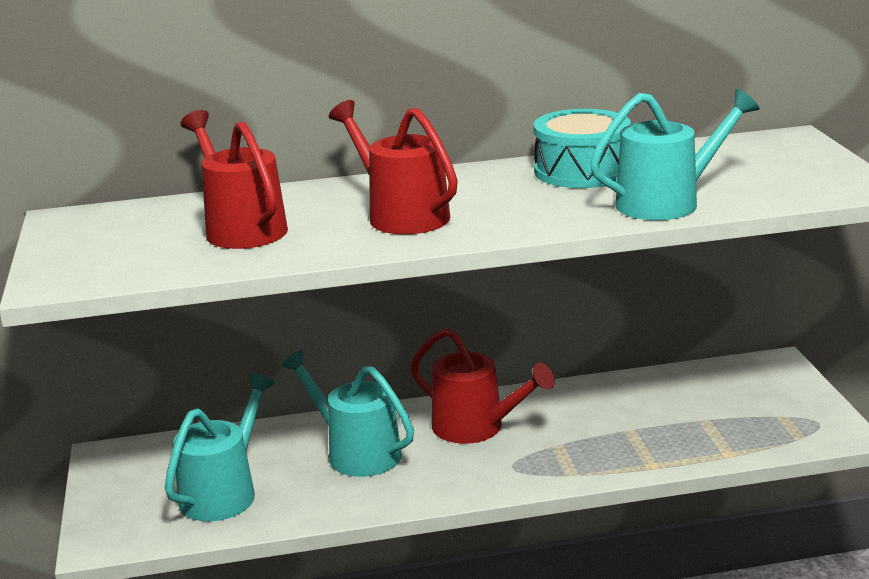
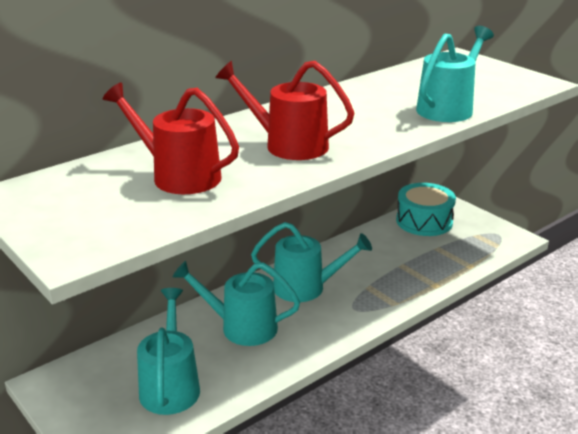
camera: 30 degrees left, 5 degrees up
red watering can [411,328,555,444] -> turquoise watering can [251,222,372,302]
turquoise drum [533,109,631,188] -> turquoise drum moved to [396,183,456,236]

